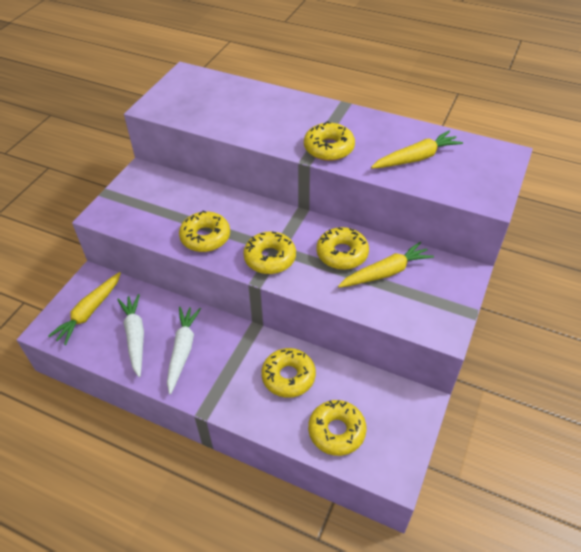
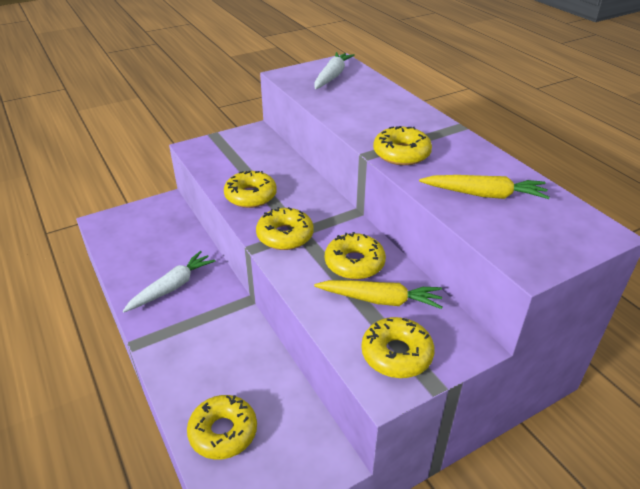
camera: 35 degrees right, 10 degrees down
yellow carrot [48,272,121,345] -> none
white carrot [117,294,144,377] -> white carrot moved to [314,52,355,89]
yellow donut [261,348,316,398] -> yellow donut moved to [361,317,435,378]

